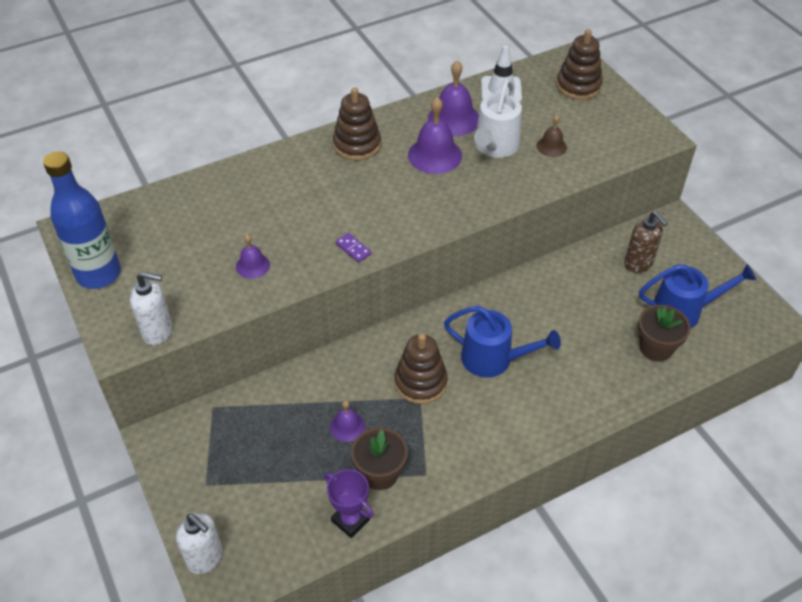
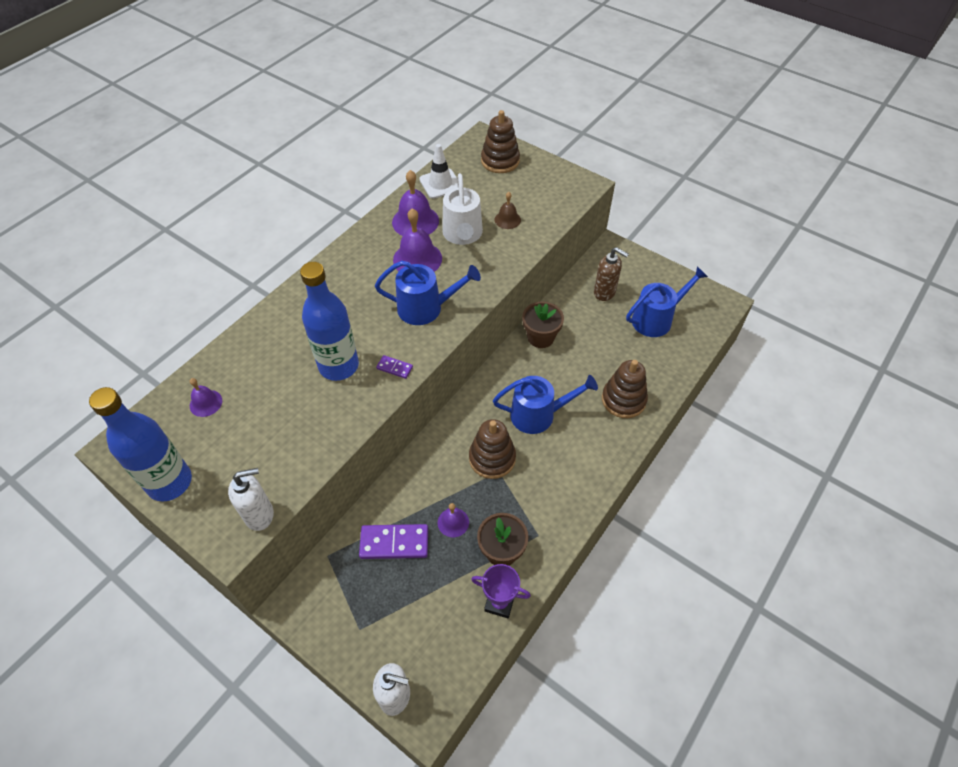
camera: 25 degrees left, 5 degrees up
purple bell [236,234,270,279] -> purple bell moved to [190,378,222,417]
brown stacking toy [333,87,381,160] -> brown stacking toy moved to [602,360,648,418]
brown flower pot [638,305,691,362] -> brown flower pot moved to [522,302,564,348]
none -> blue bottle [300,262,359,381]
none -> purple domino [359,524,428,559]
none -> blue watering can [375,261,481,325]

